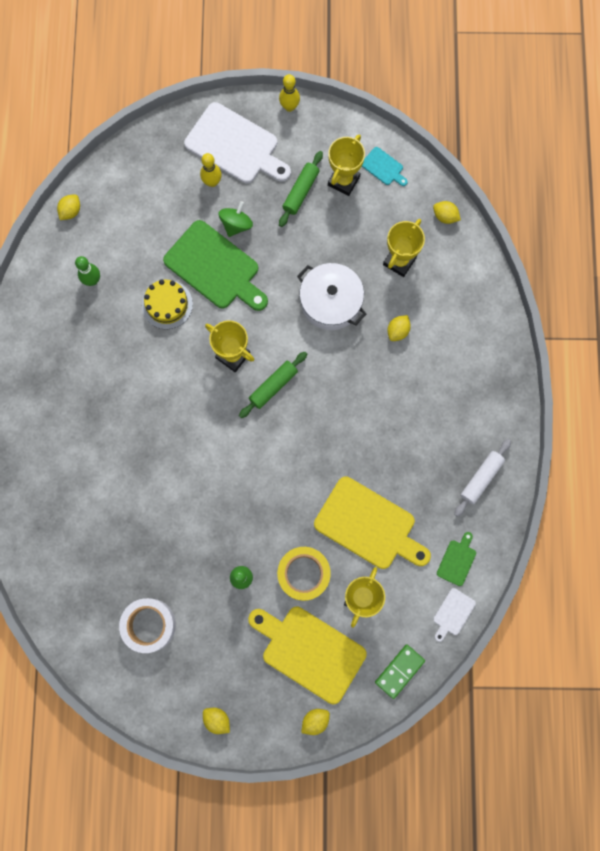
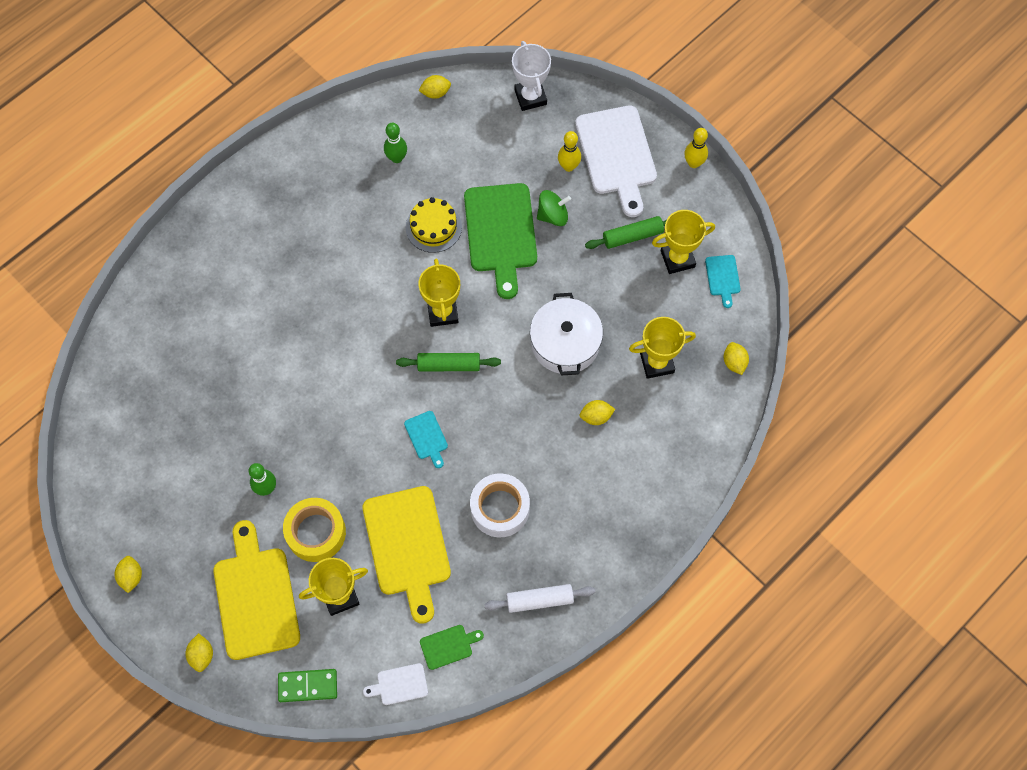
camera: 45 degrees right, 10 degrees down
white tape [119,598,176,653] -> white tape moved to [470,473,530,537]
yellow lemon [301,709,330,735] -> yellow lemon turned 75 degrees clockwise [185,633,213,672]
none -> turquoise cutting board [404,411,448,468]
none -> white trophy [512,41,551,111]

